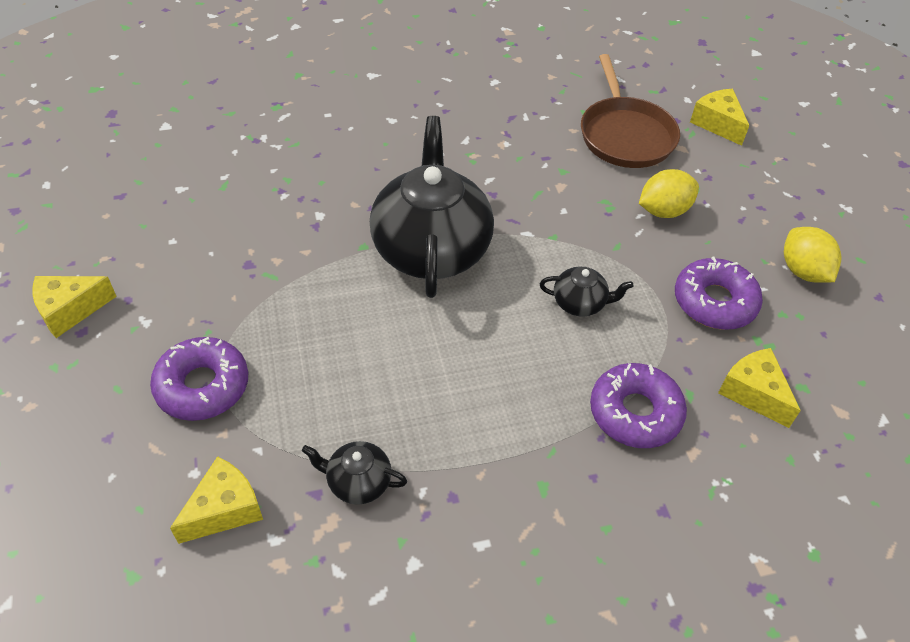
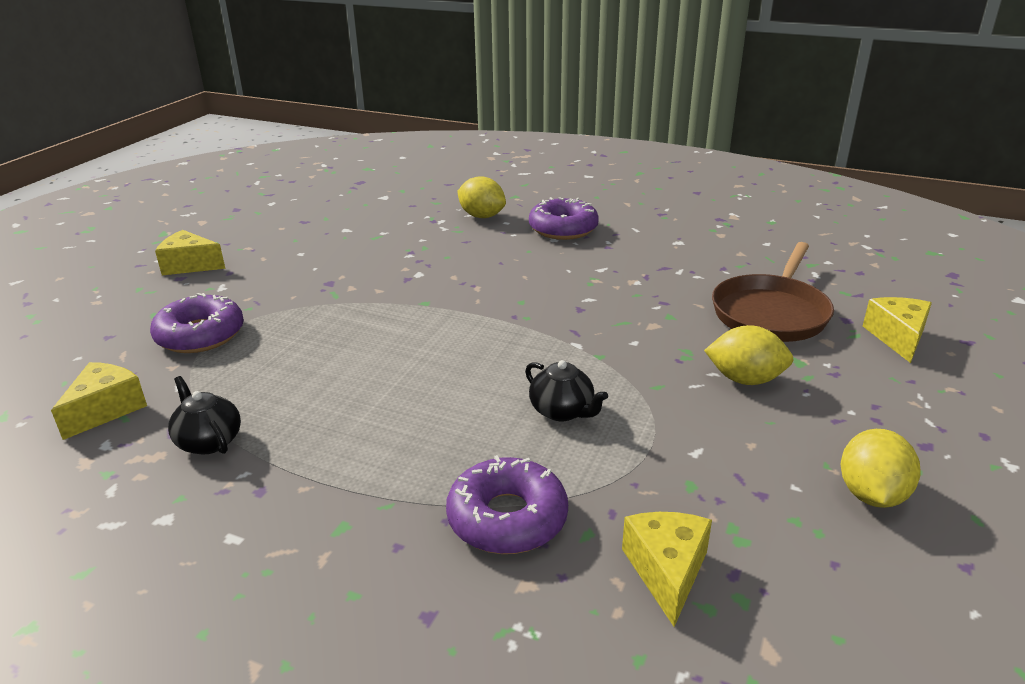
camera: 40 degrees right, 20 degrees down
yellow cheese [170,456,263,544] -> yellow cheese turned 60 degrees counterclockwise [51,362,147,440]
black teapot [370,116,494,298] -> none
purple donut [675,257,763,330] -> purple donut moved to [529,197,599,240]
none -> yellow lemon [457,176,506,218]

